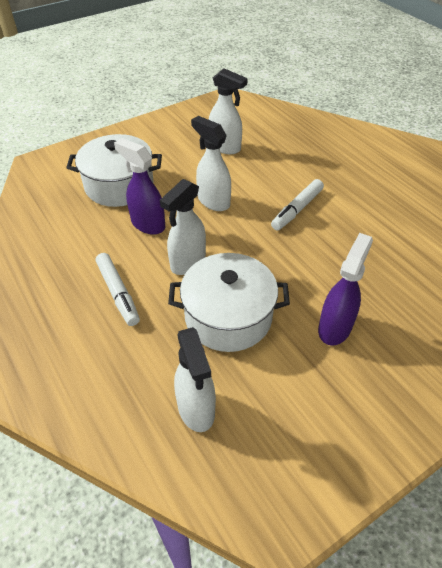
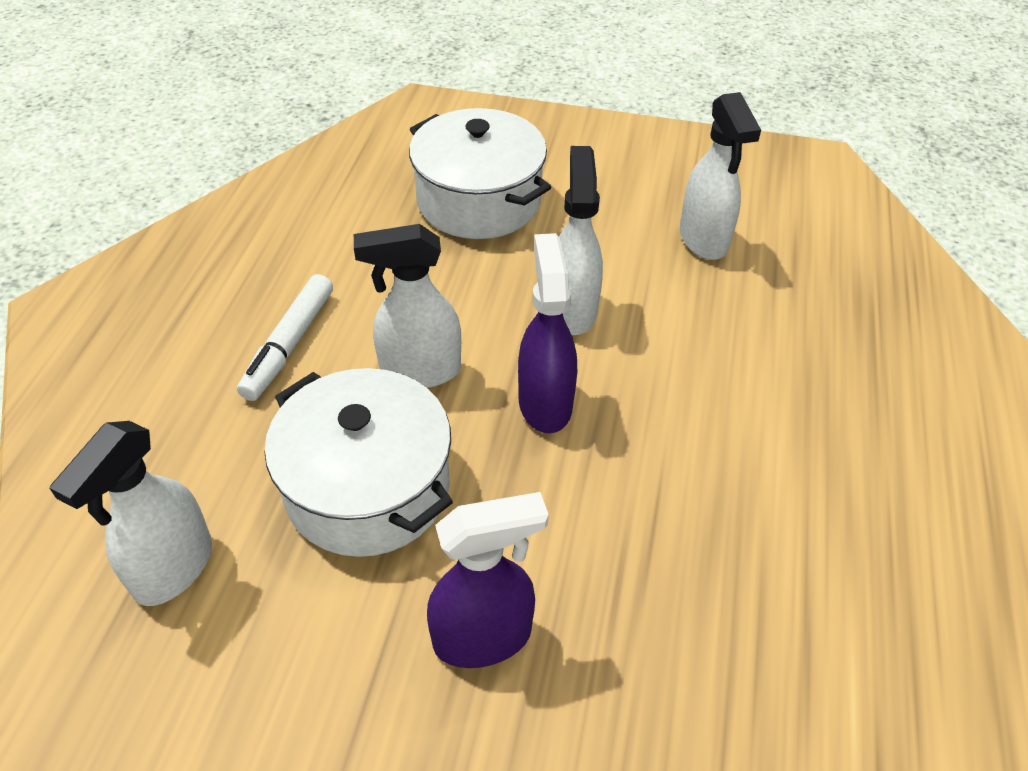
camera: 45 degrees right, 0 degrees up
purple spray bottle [114,138,165,235] -> purple spray bottle moved to [518,233,577,433]
white marker [271,179,324,230] -> none

